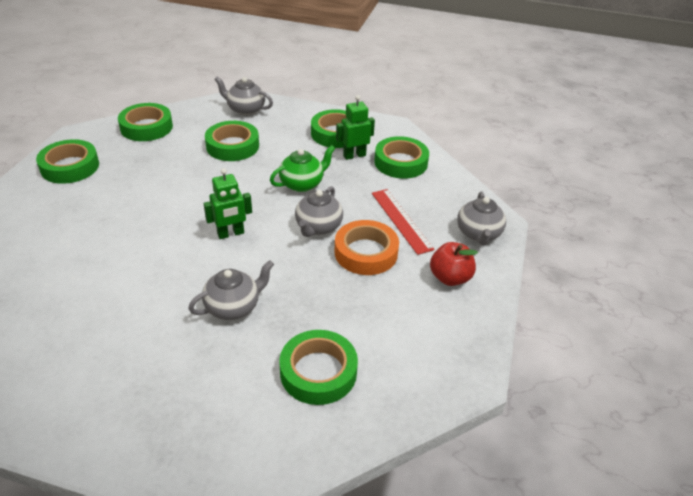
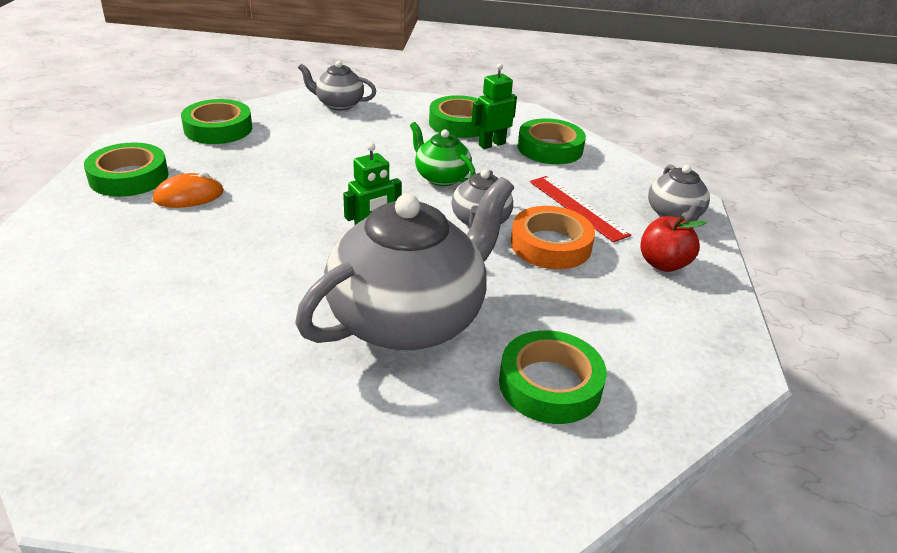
camera: 10 degrees left, 5 degrees down
grey teapot [188,260,274,320] -> grey teapot [295,177,514,351], size x2.09
green tape [205,121,259,161] -> none
green teapot [270,145,335,192] -> green teapot turned 90 degrees counterclockwise [410,122,476,186]
none -> orange mouse [153,172,223,208]

